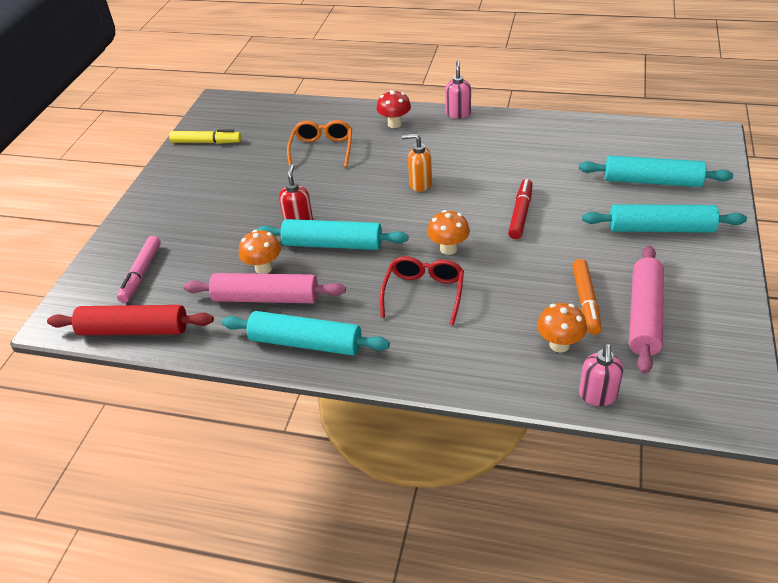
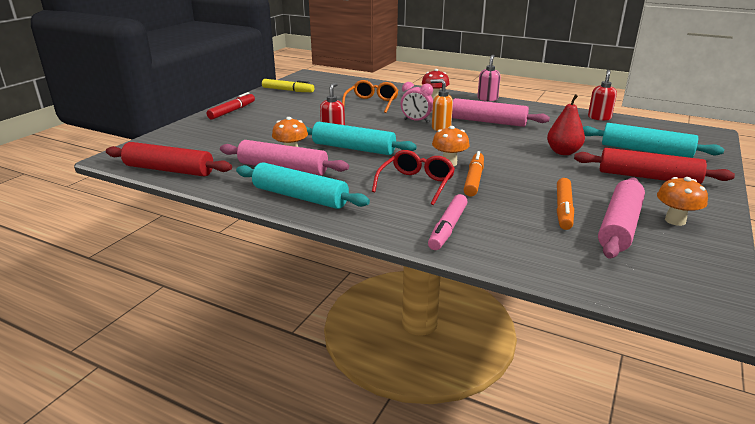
camera: 10 degrees right, 15 degrees down
pink marker [117,236,161,303] -> pink marker moved to [428,194,468,250]
red marker [508,179,533,239] -> red marker moved to [206,92,255,120]
orange mushroom [537,303,587,353] -> orange mushroom moved to [657,177,708,226]
pink soap dispenser [579,344,624,406] -> none
turquoise rolling pin [582,204,747,233] -> red rolling pin [574,148,735,184]
none -> pink clock [400,82,433,122]
none -> pink rolling pin [452,98,550,127]
none -> orange marker [464,151,484,197]
none -> red pear [547,94,585,155]
none -> red soap dispenser [588,70,617,121]

